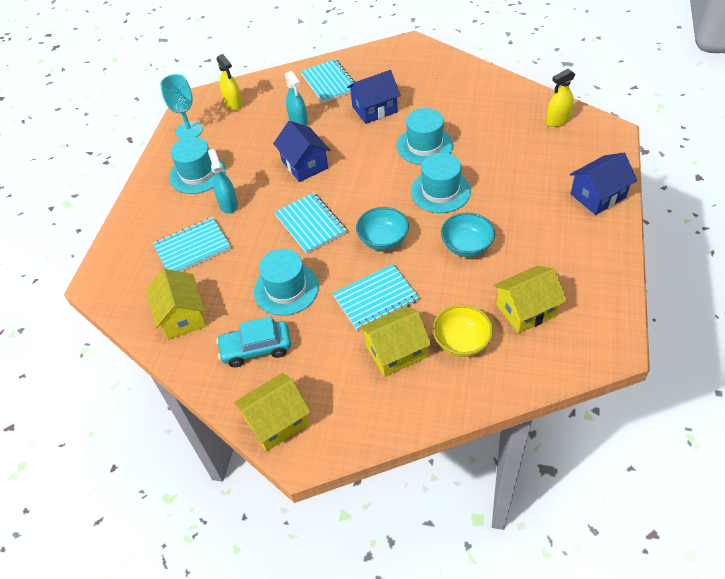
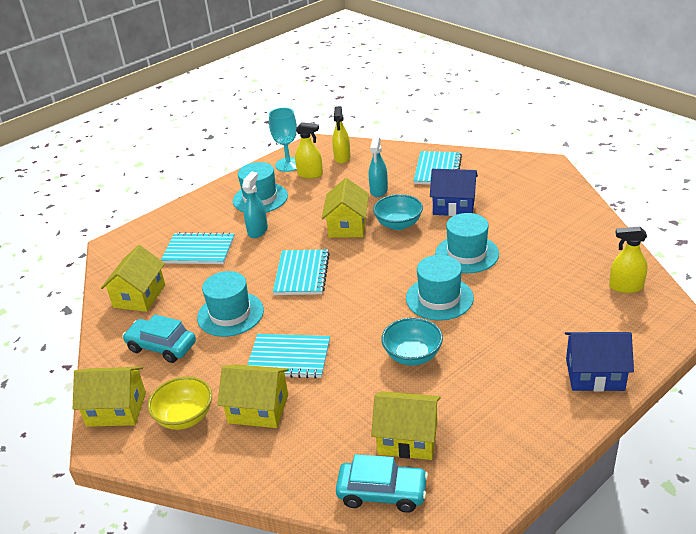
camera: 35 degrees right, 15 degrees down
blue house [273,121,330,182] -> yellow house [322,178,369,238]
turquoise bowl [356,207,409,250] -> turquoise bowl moved to [373,194,423,230]
yellow bowl [433,305,493,357] -> yellow bowl moved to [148,376,212,430]
none -> yellow spray bottle [295,122,323,179]
none -> turquoise car [336,454,428,513]

